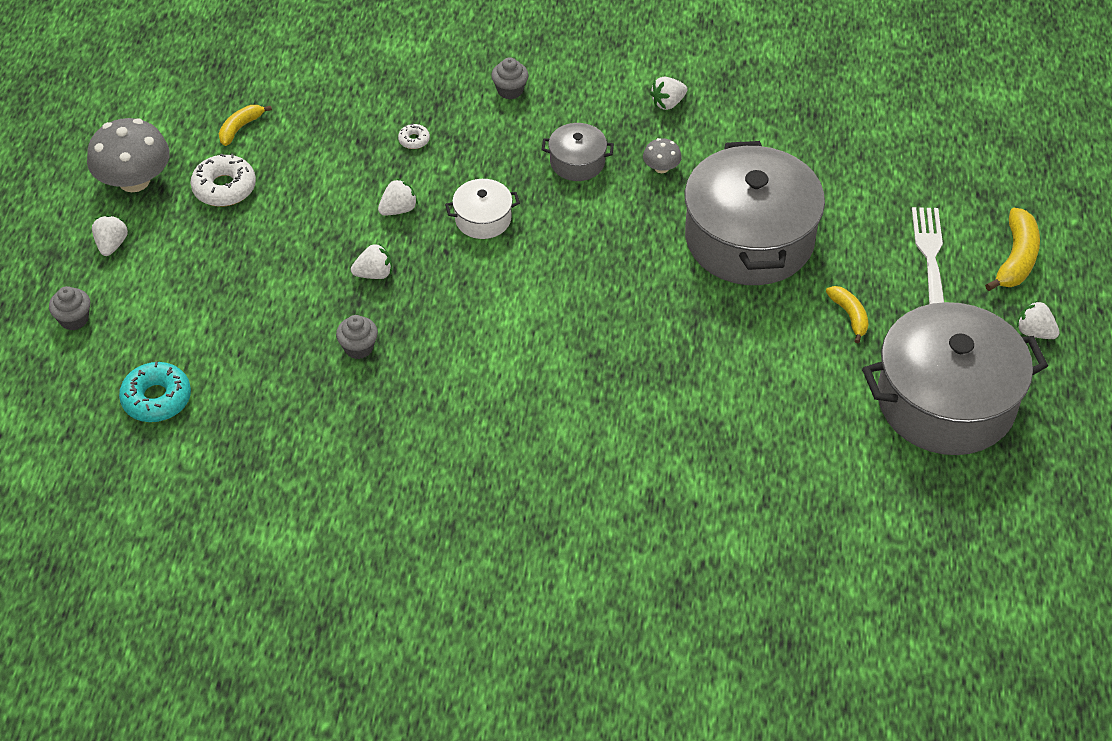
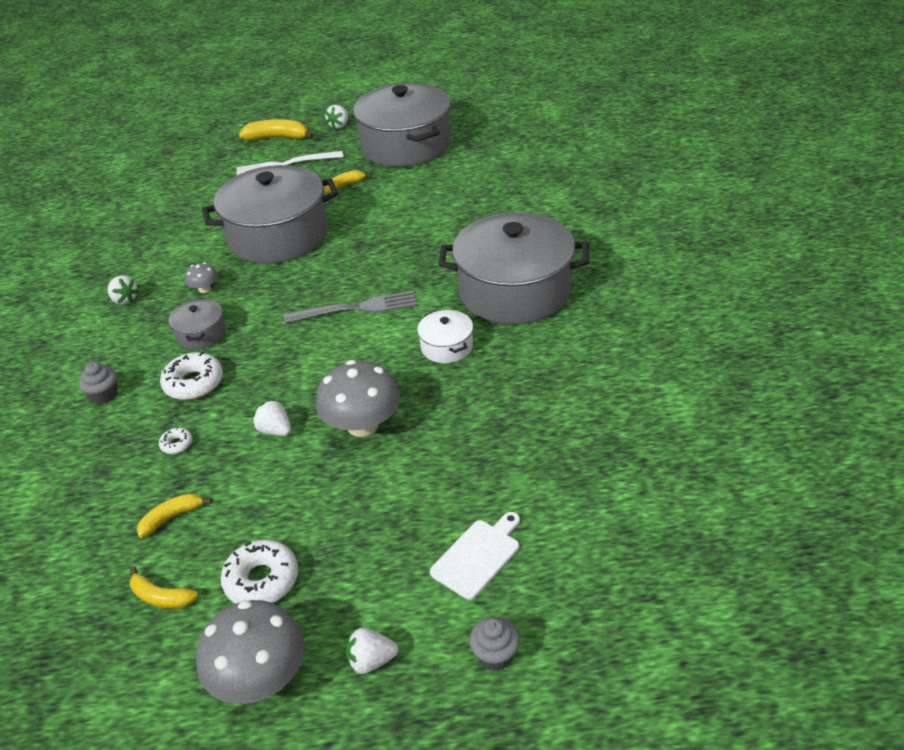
camera: 100 degrees left, 10 degrees down
turquoise donut [119,362,191,422] -> none
grey cupcake [336,315,378,359] -> none
white strawberry [351,243,392,279] -> grey mushroom [316,360,400,437]
white pot [445,179,520,239] -> white pot moved to [417,310,473,363]
none -> yellow banana [137,493,212,538]
none -> white donut [160,352,223,400]
none -> grey fork [283,291,417,323]
none -> white cutting board [430,512,520,600]
none -> grey pot [438,212,589,324]

